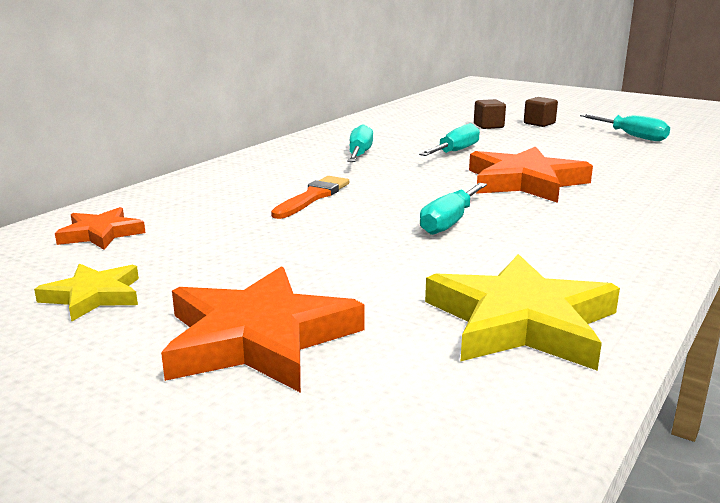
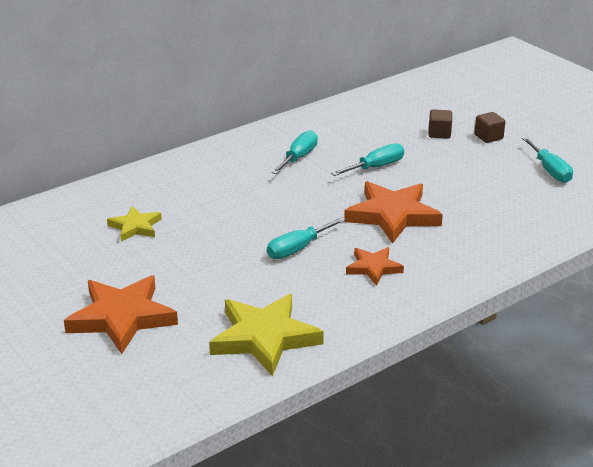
camera: 20 degrees right, 10 degrees up
yellow star [34,263,139,322] -> yellow star moved to [107,206,162,241]
orange star [55,207,146,250] -> orange star moved to [346,247,404,286]
orange brush [271,176,349,219] -> none

